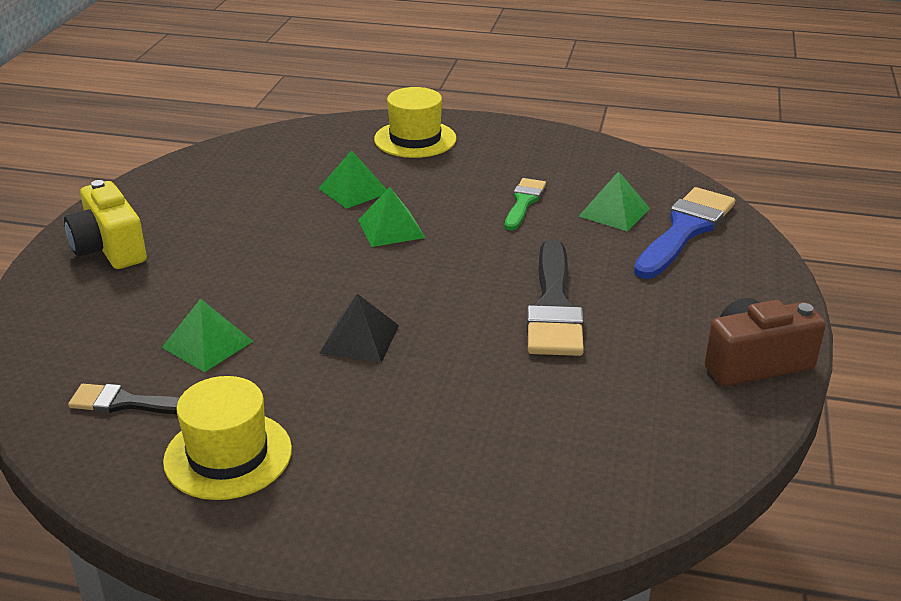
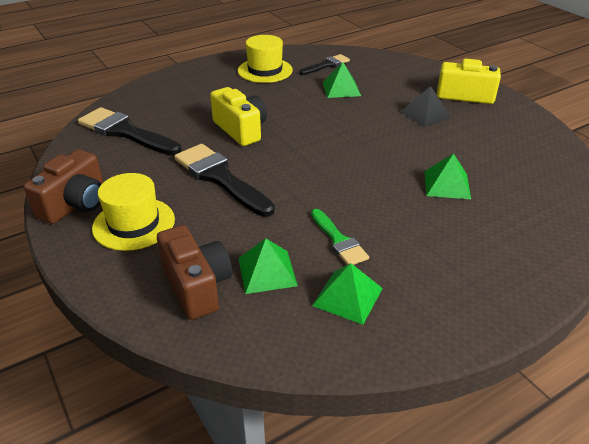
camera: 135 degrees right, 5 degrees up
black pyramid [319,294,399,363] -> black pyramid moved to [401,86,452,127]
green pyramid [358,187,425,247] -> green pyramid moved to [312,263,383,325]
yellow hat [374,87,457,158] -> yellow hat moved to [92,173,175,251]
blue brush [634,187,735,279] -> brown camera [157,225,232,320]
none -> black brush [78,107,181,156]
none -> yellow camera [210,87,267,146]

